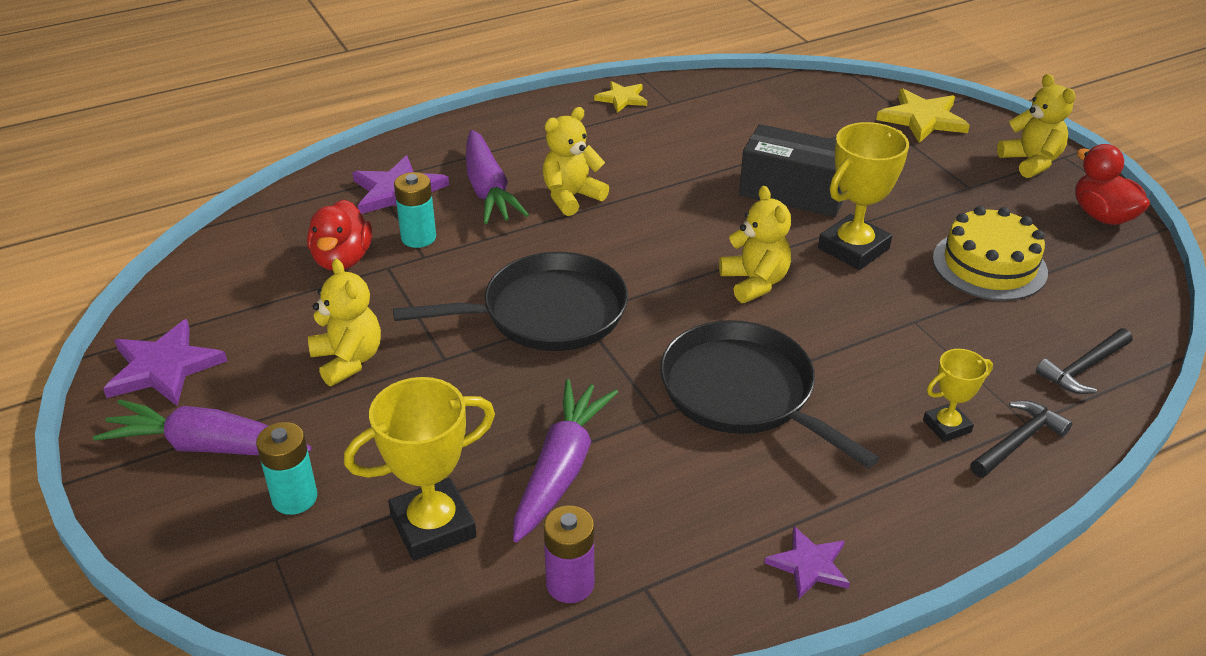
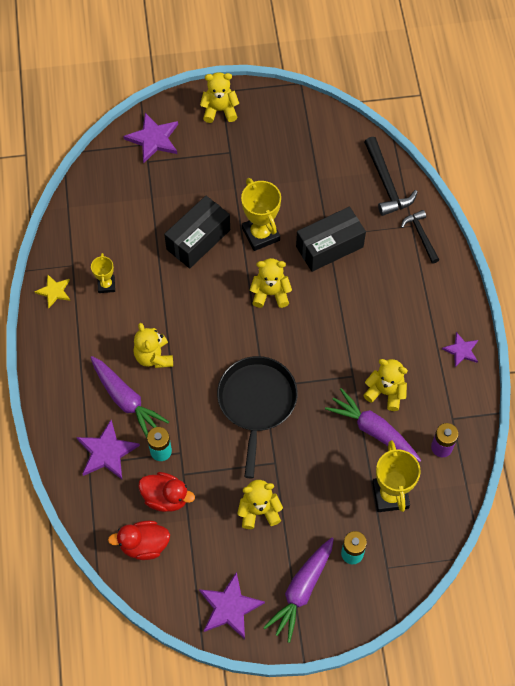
camera: 70 degrees left, 25 degrees up
purple carrot [466,130,529,224] -> purple carrot turned 45 degrees clockwise [90,356,169,438]
black pan [660,320,879,468] -> none
yellow star [876,88,970,143] -> purple star [123,113,178,163]
yellow trophy [923,349,993,442] -> yellow trophy moved to [91,253,115,293]
yellow cake [933,206,1048,301] -> none
black hammer [1036,328,1132,394] -> black hammer [364,137,417,216], size x1.52
red duck [1075,144,1150,225] -> red duck moved to [108,521,170,560]
none -> black box [296,207,366,272]
none -> yellow teddy bear [363,359,408,411]

